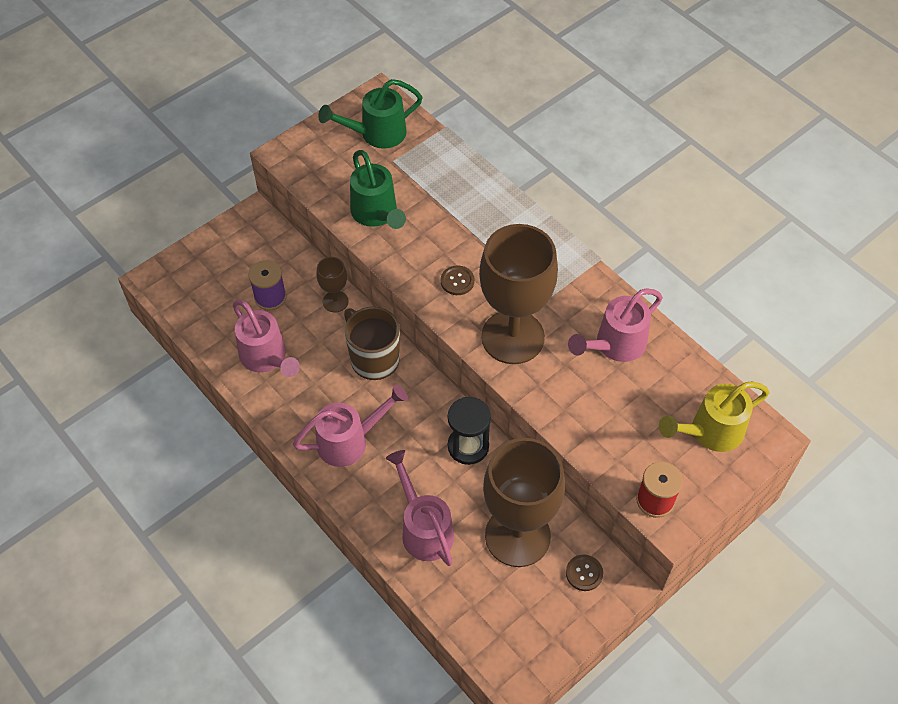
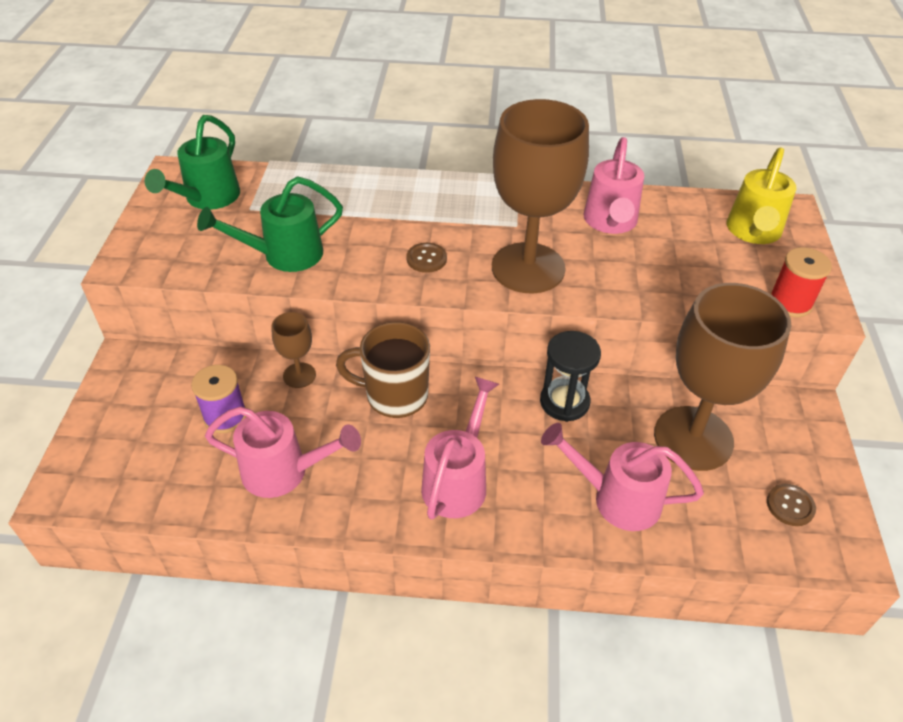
camera: 45 degrees left, 10 degrees down
green watering can [350,150,406,229] -> green watering can turned 135 degrees clockwise [197,176,343,272]
brown button [566,555,603,591] -> brown button moved to [767,484,816,526]

